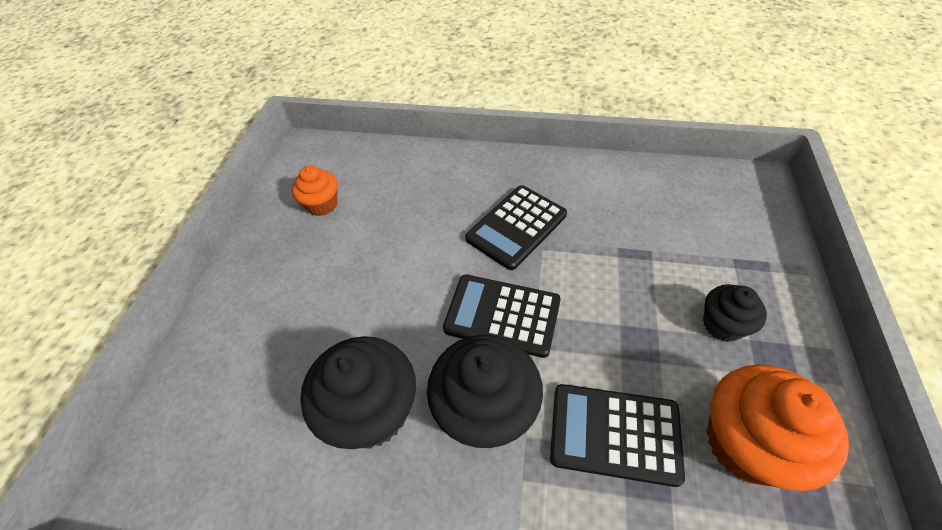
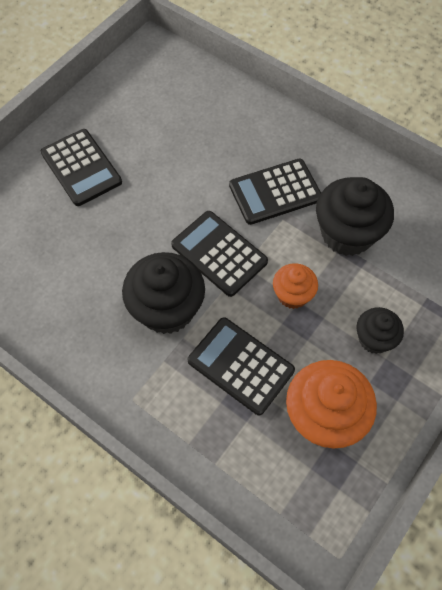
camera: 25 degrees right, 10 degrees up
orange cupcake [292,166,338,216] -> orange cupcake moved to [273,263,318,309]
black cupcake [300,336,416,449] -> black cupcake moved to [316,177,394,256]
none -> black calculator [41,129,122,206]

